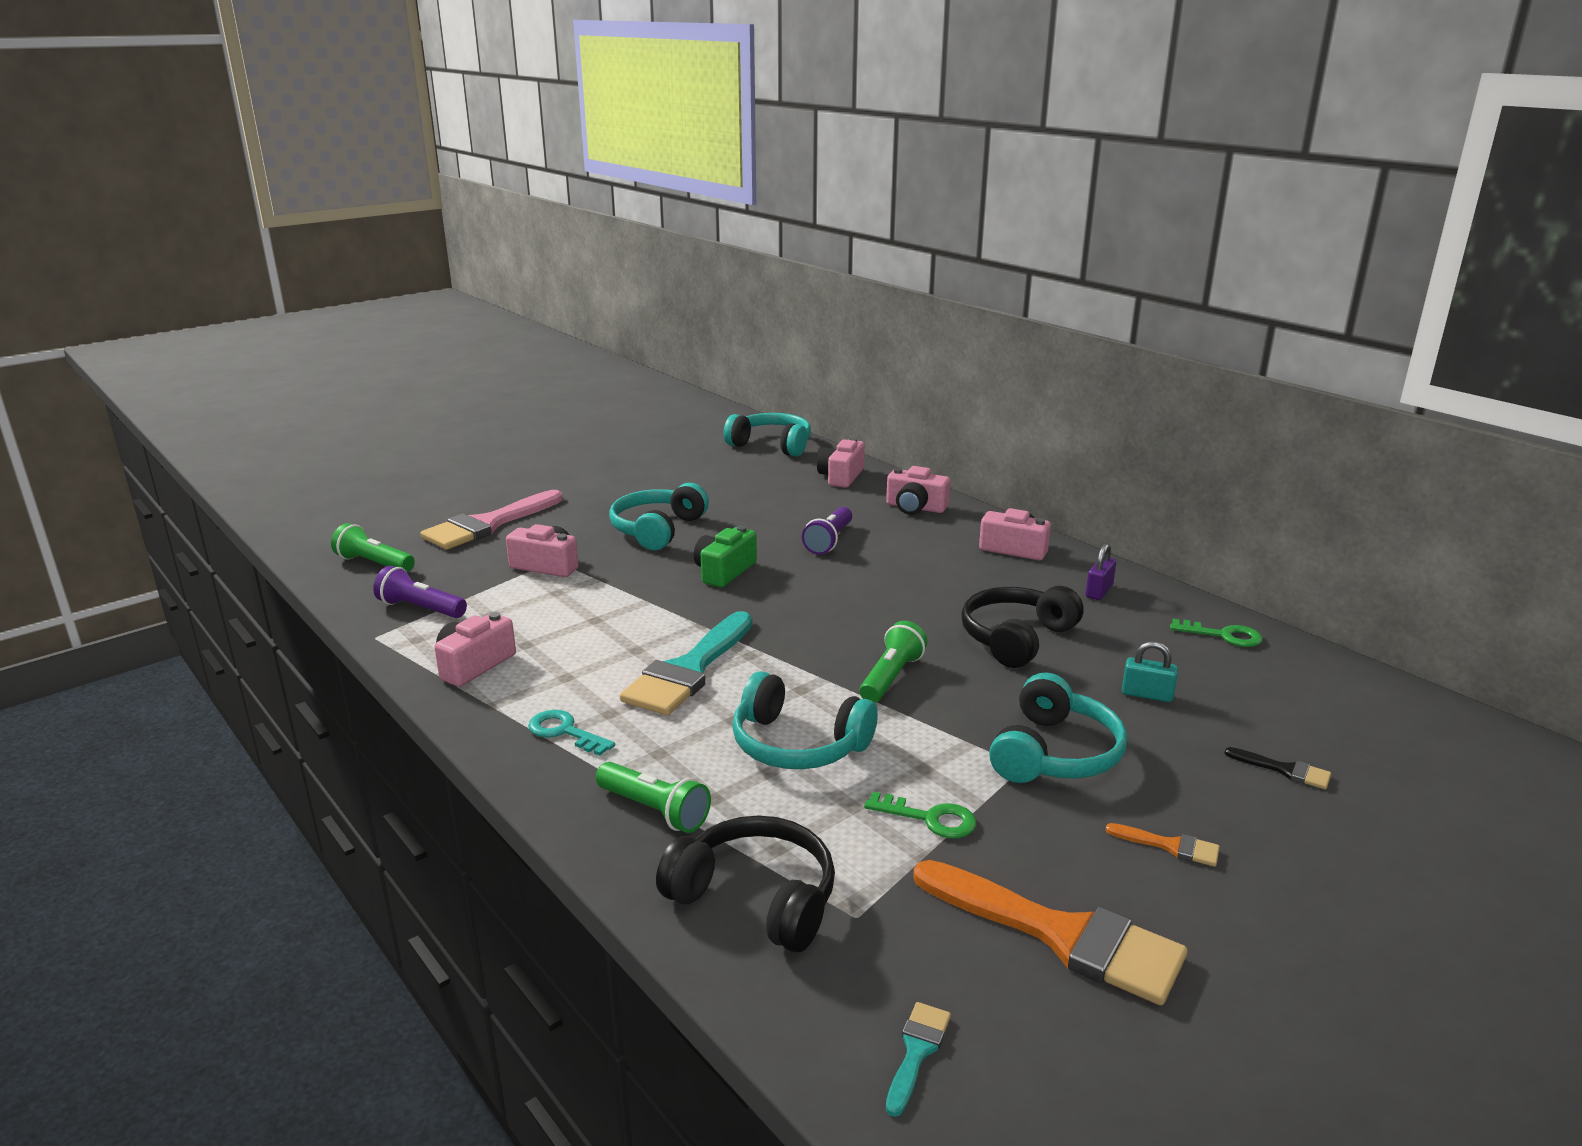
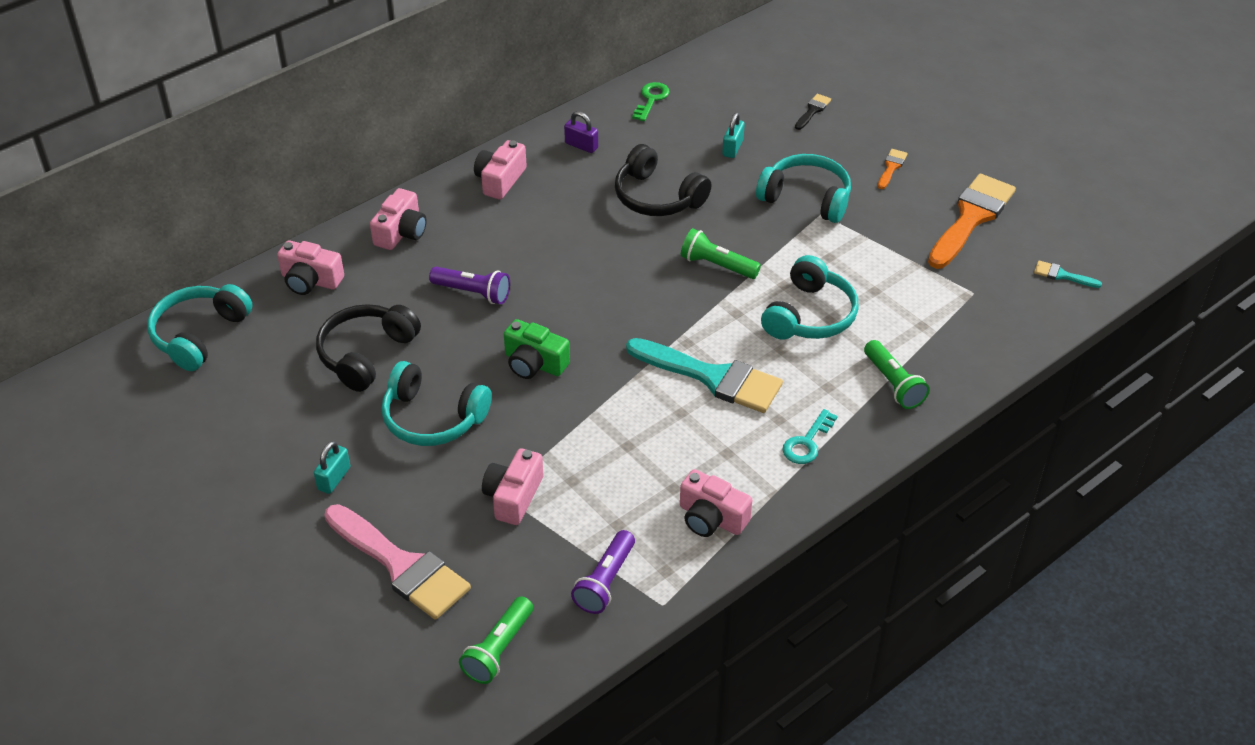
camera: 90 degrees left, 20 degrees up
green flashlight [596,762,711,833] -> green flashlight turned 120 degrees clockwise [864,340,929,409]
black headphones [656,815,835,952] -> black headphones moved to [316,304,421,392]
green key [864,792,976,838] -> none
none -> turquoise padlock [314,441,350,494]

